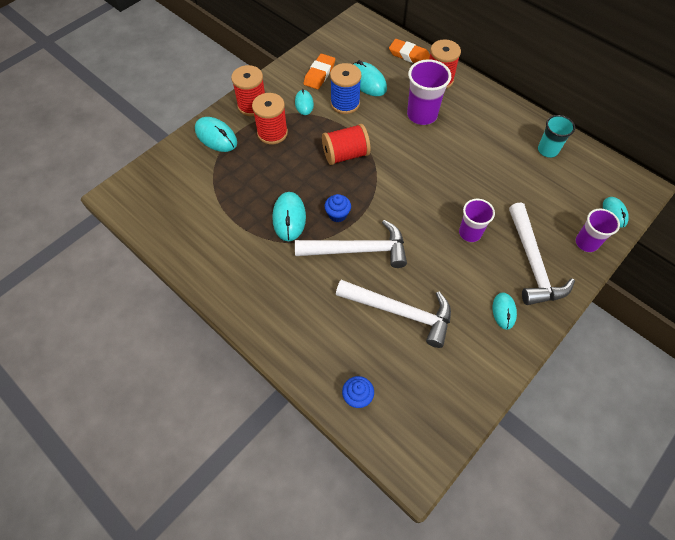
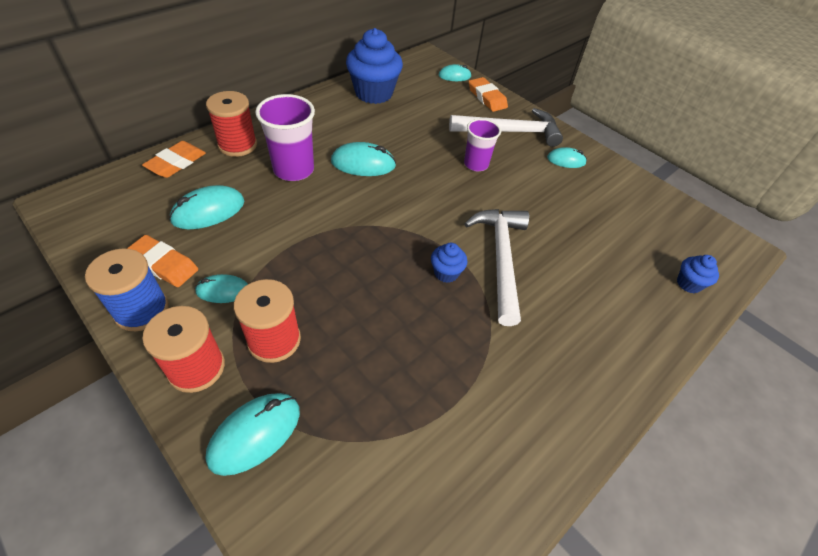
camera: 90 degrees left, 10 degrees down
turquoise mouse [272,192,306,241] -> turquoise mouse moved to [331,142,396,176]
red spool [322,124,371,165] -> none
blue spool [330,63,361,114] -> blue spool moved to [85,248,169,331]
white hammer [336,280,451,348] -> none
turquoise cup [538,115,575,158] -> blue cupcake [346,28,403,104]
purple cup [575,208,620,252] -> orange eraser [469,77,508,112]

